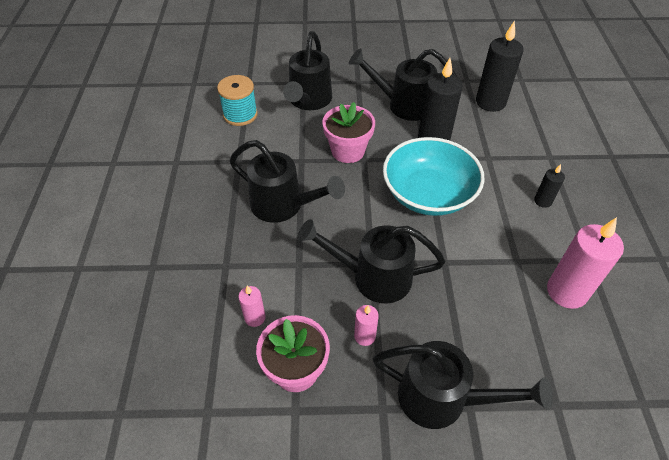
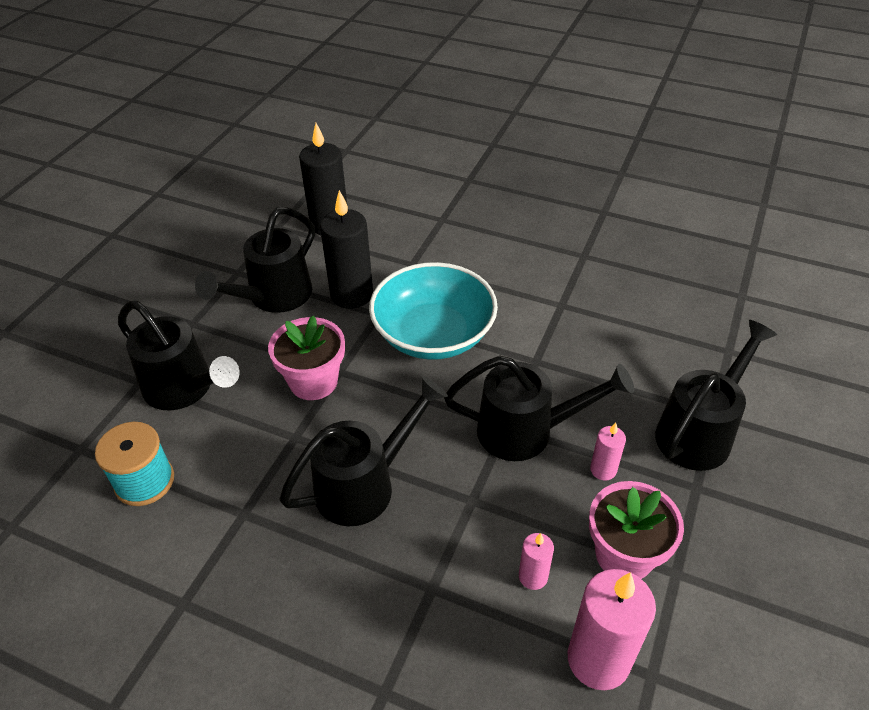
camera: 65 degrees left, 5 degrees down
black watering can [297,219,445,303] -> black watering can turned 120 degrees counterclockwise [444,356,634,461]
black candle [534,164,565,208] -> none
pink candle [547,217,624,309] -> pink candle moved to [568,569,656,690]

